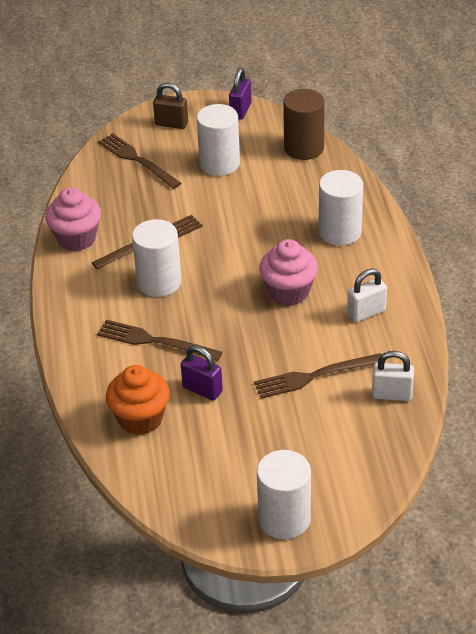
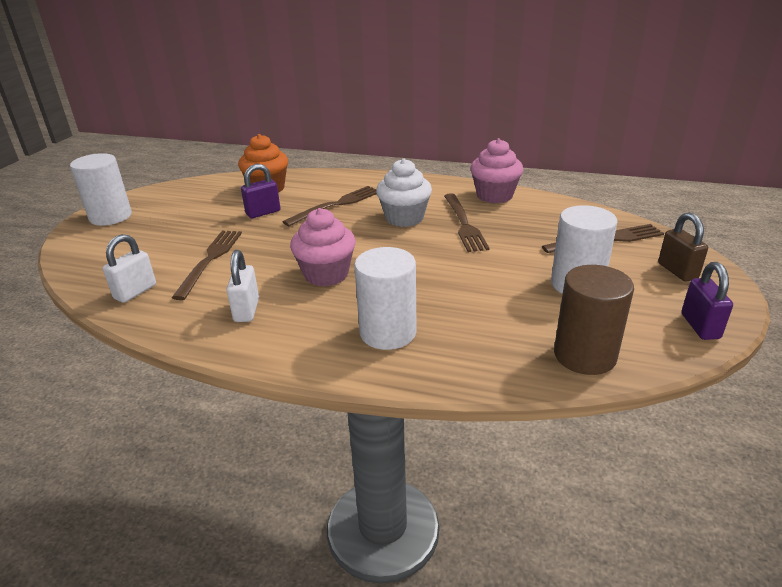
camera: 115 degrees right, 10 degrees down
white cylinder [132,219,182,297] -> white cupcake [376,158,432,227]
brown padlock [153,83,188,129] -> brown padlock turned 60 degrees counterclockwise [658,212,708,282]
purple padlock [229,68,252,120] -> purple padlock turned 45 degrees clockwise [681,262,733,340]

